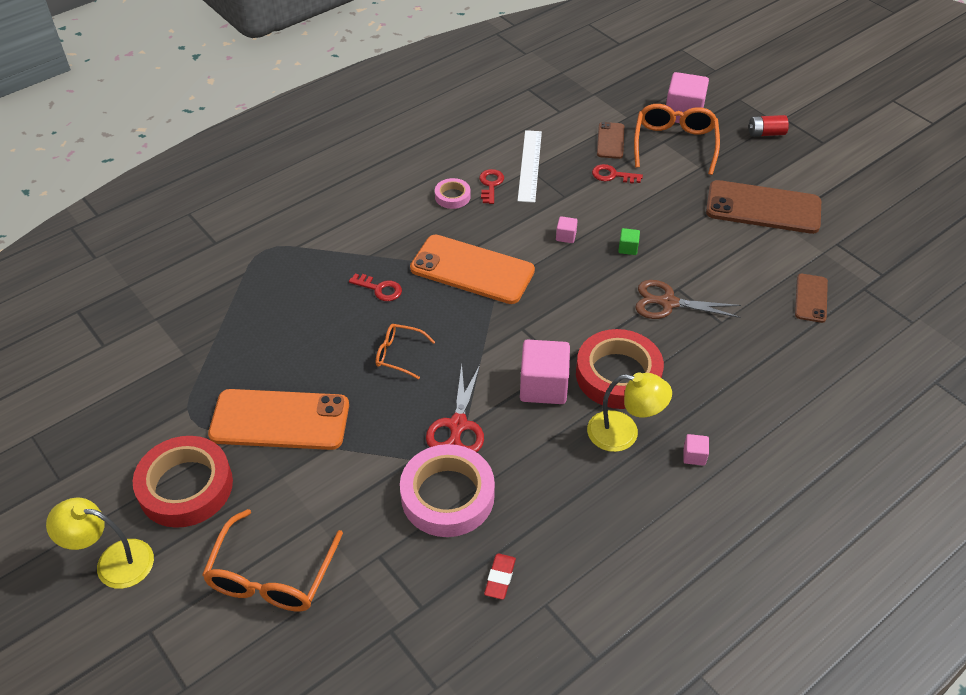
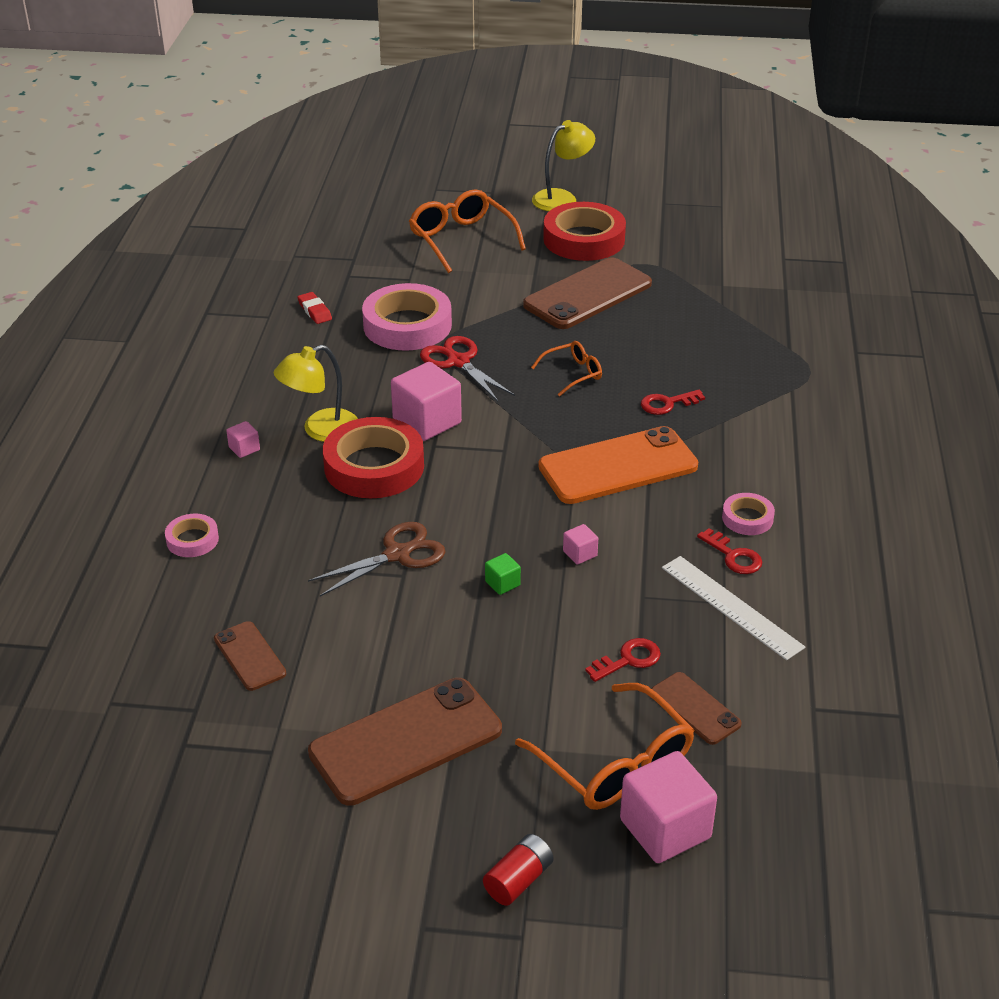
camera: 135 degrees right, 10 degrees down
orange phone [208,389,349,450] -> brown phone [523,257,652,329]
none -> pink tape [165,514,219,557]

